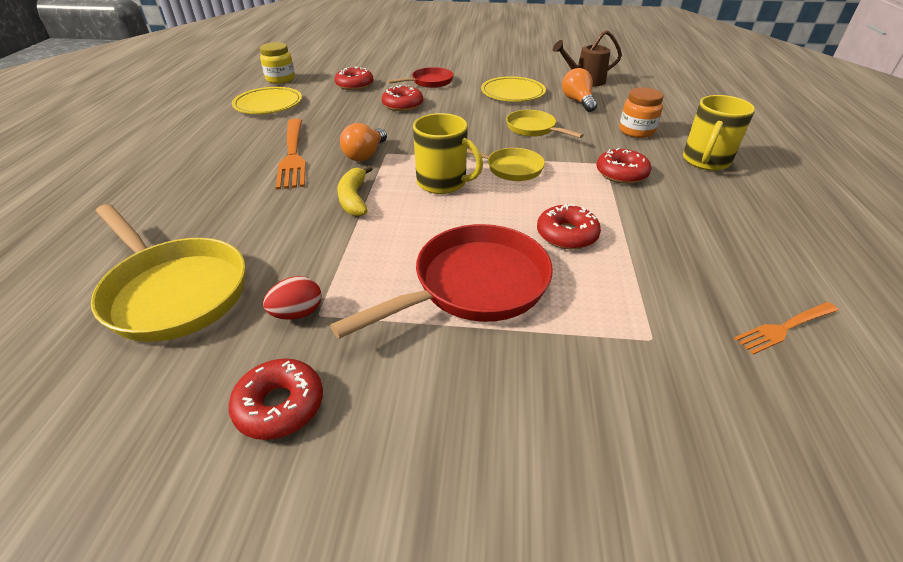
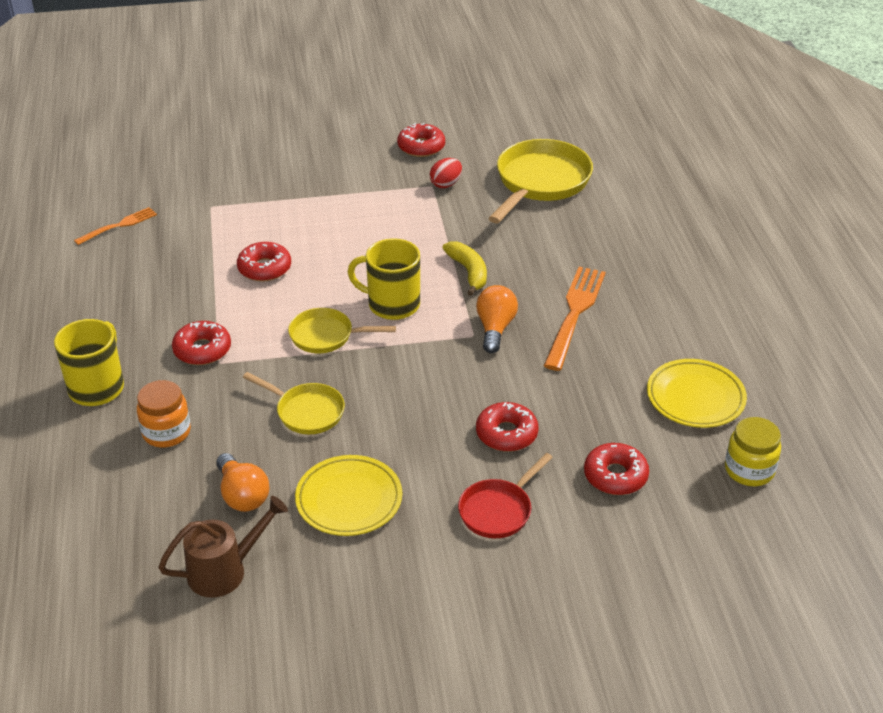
camera: 165 degrees right, 0 degrees up
yellow pan [91,204,246,342] -> yellow pan turned 90 degrees clockwise [488,139,593,223]
orange fork [276,118,306,190] -> orange fork turned 45 degrees clockwise [544,267,606,371]
red pan [330,224,553,339] -> none

